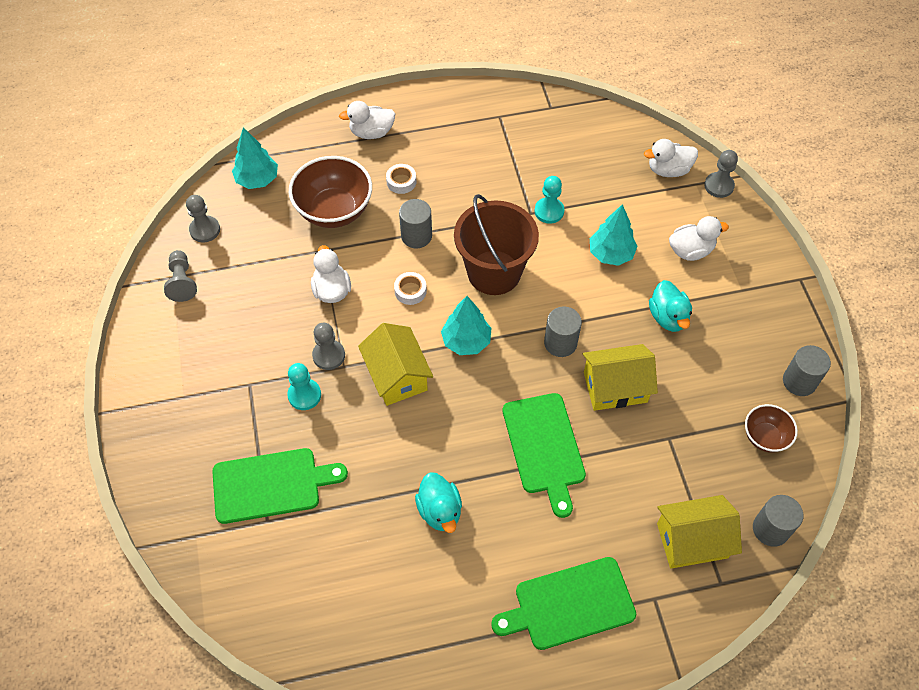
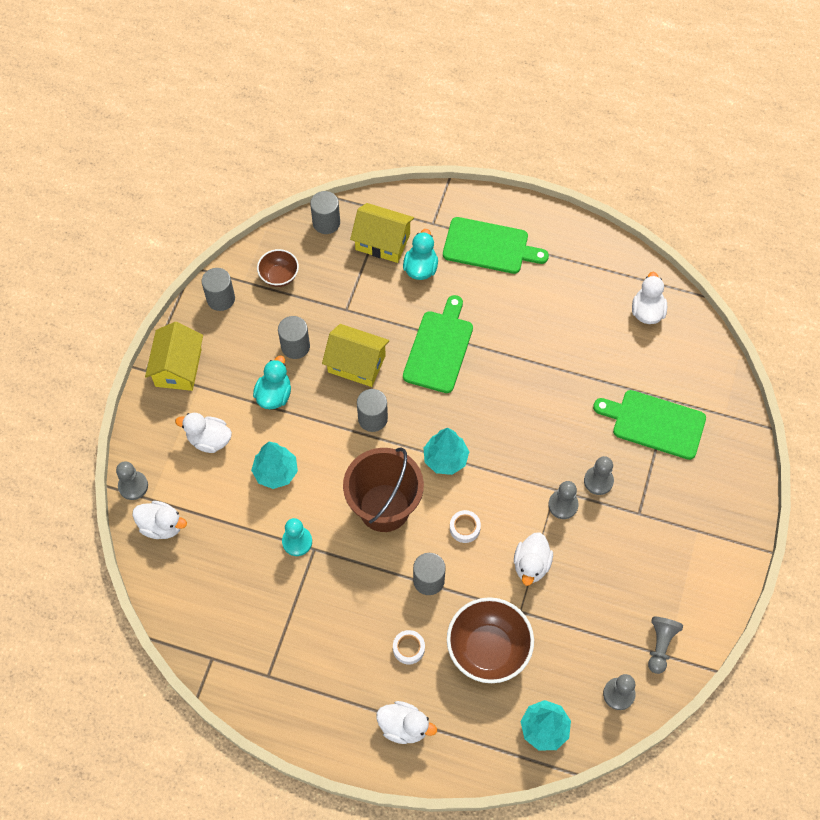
camera: 150 degrees left, 5 degrees up
turquoise pawn [287,363,321,410] -> grey pawn [584,456,614,495]
yellow house [358,323,433,406] -> yellow house moved to [145,322,203,391]
turquoise duck [415,472,462,533] -> turquoise duck moved to [403,229,438,280]
none -> grey cylinder [278,316,310,359]
none -> white duck [632,272,667,324]

